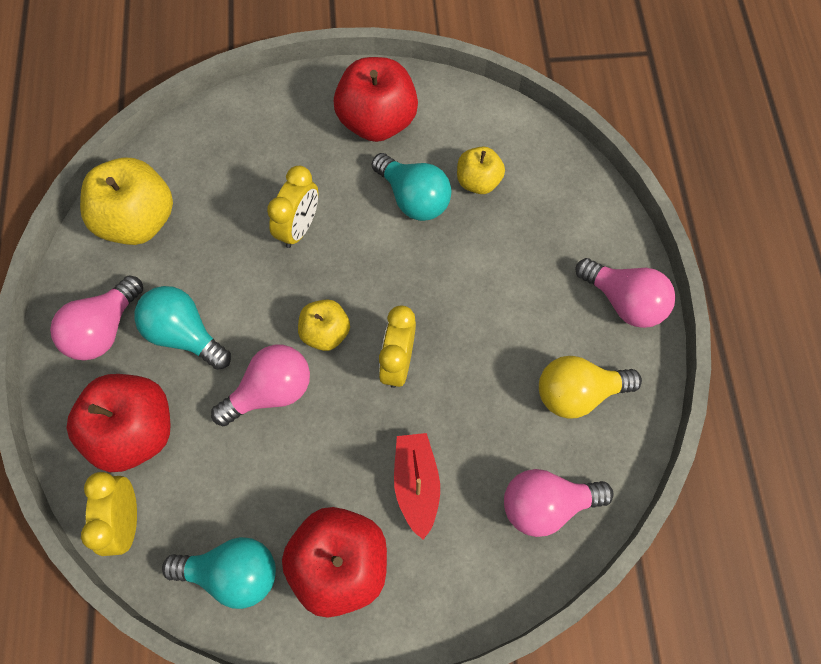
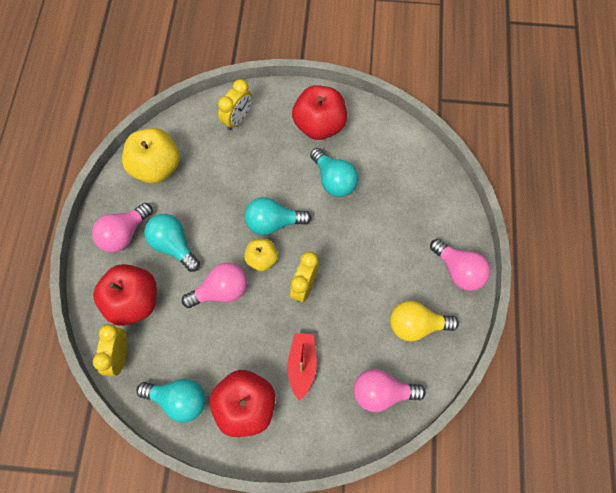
camera: 10 degrees right, 0 degrees up
yellow clock [267,166,318,248] -> yellow clock moved to [218,79,252,130]
yellow apple [457,146,505,194] -> none
none -> turquoise light bulb [245,197,311,235]

